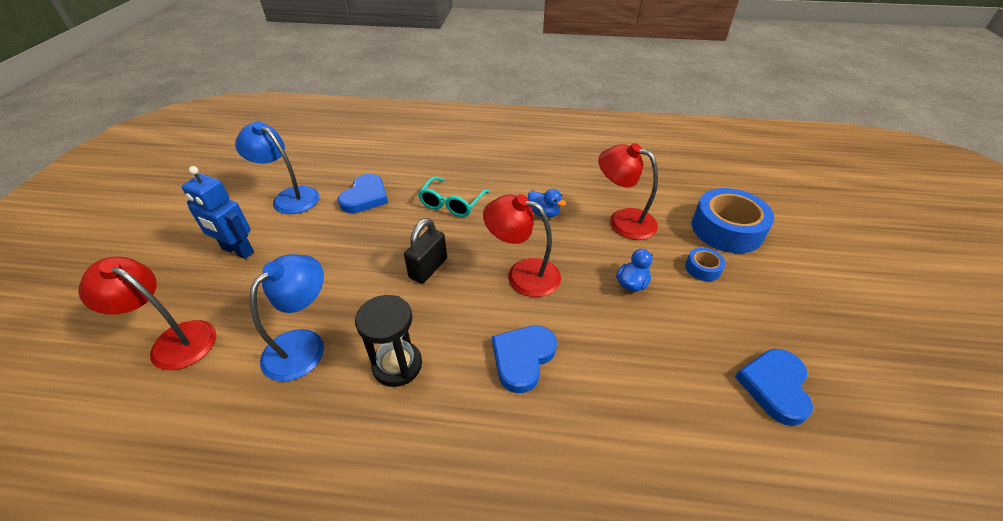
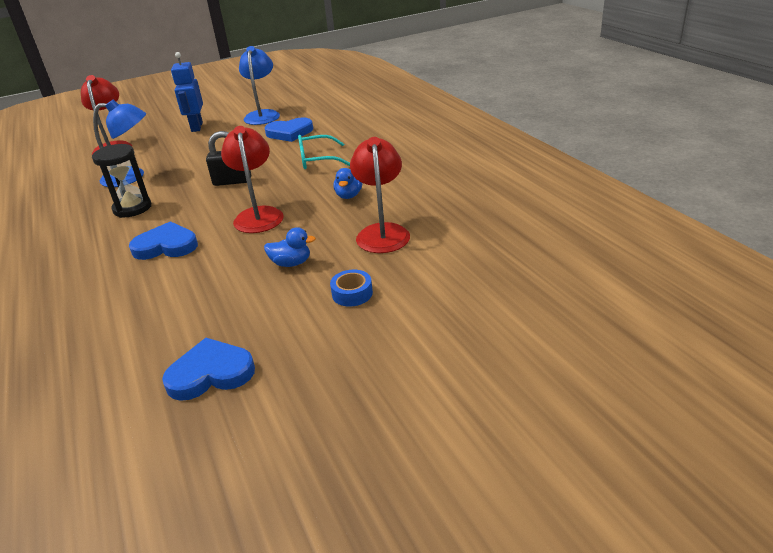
camera: 60 degrees right, 10 degrees down
blue tape [692,188,774,253] -> none

